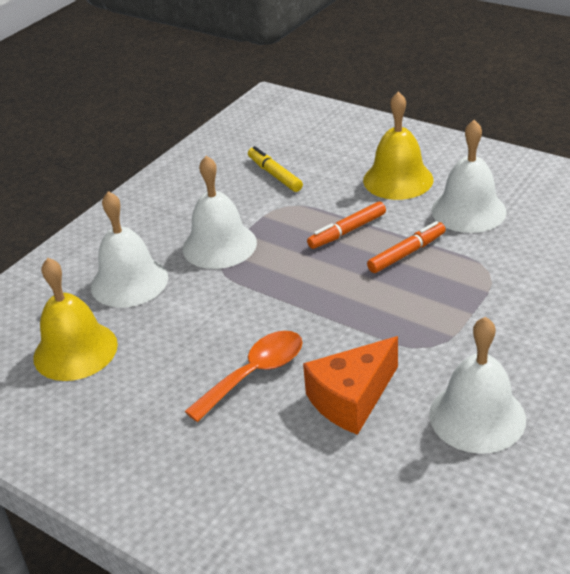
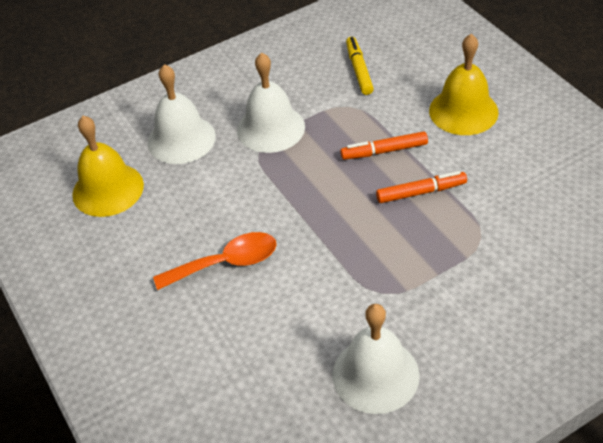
camera: 25 degrees right, 10 degrees up
orange cheese [303,336,398,435] -> none
white bell [431,120,506,233] -> none

